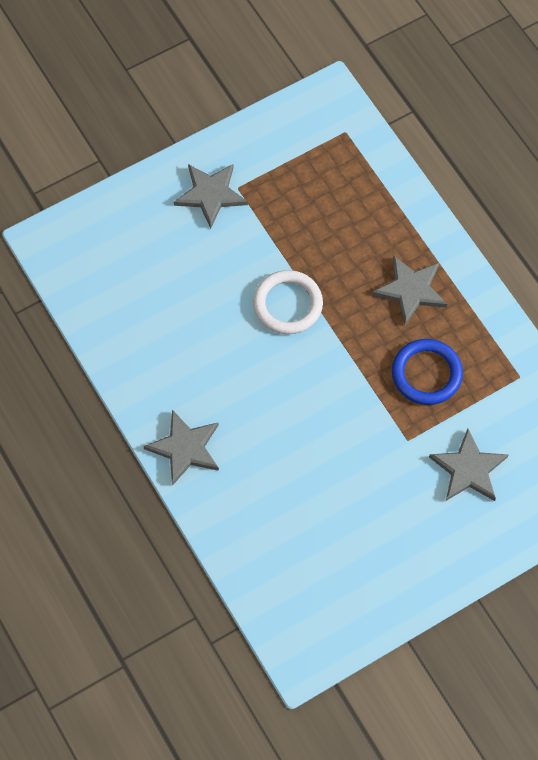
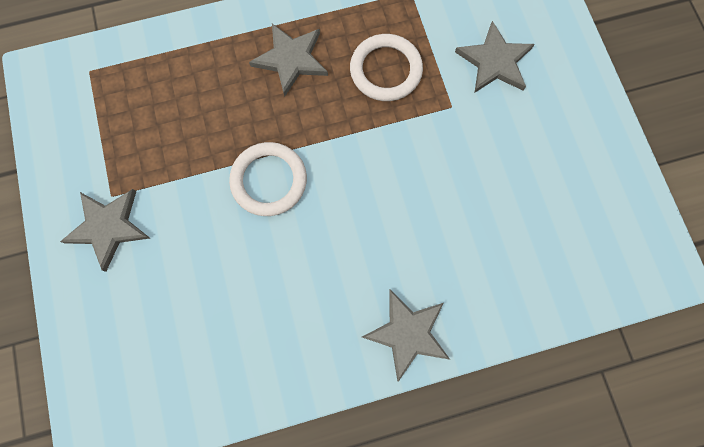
camera: 75 degrees left, 10 degrees up
blue ring [392,339,463,405] -> white ring [350,34,423,101]

